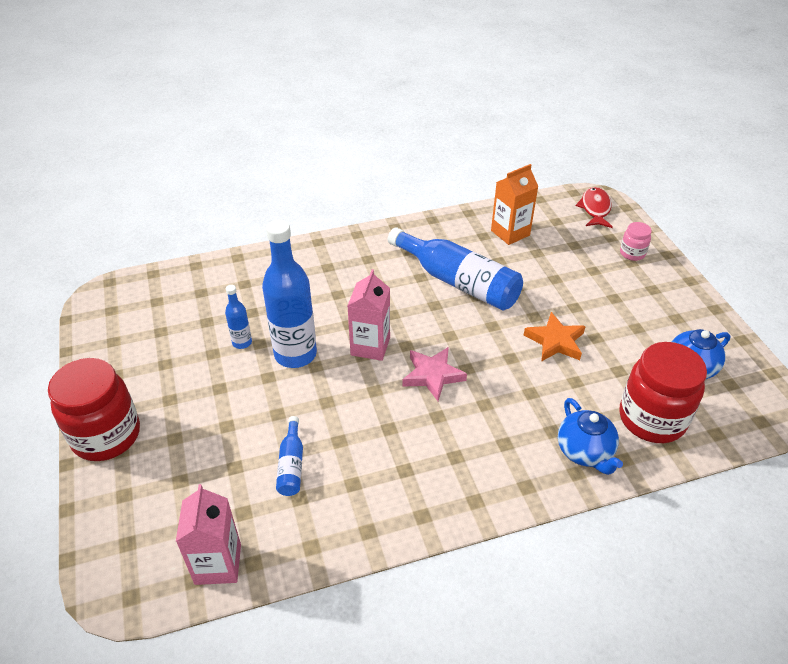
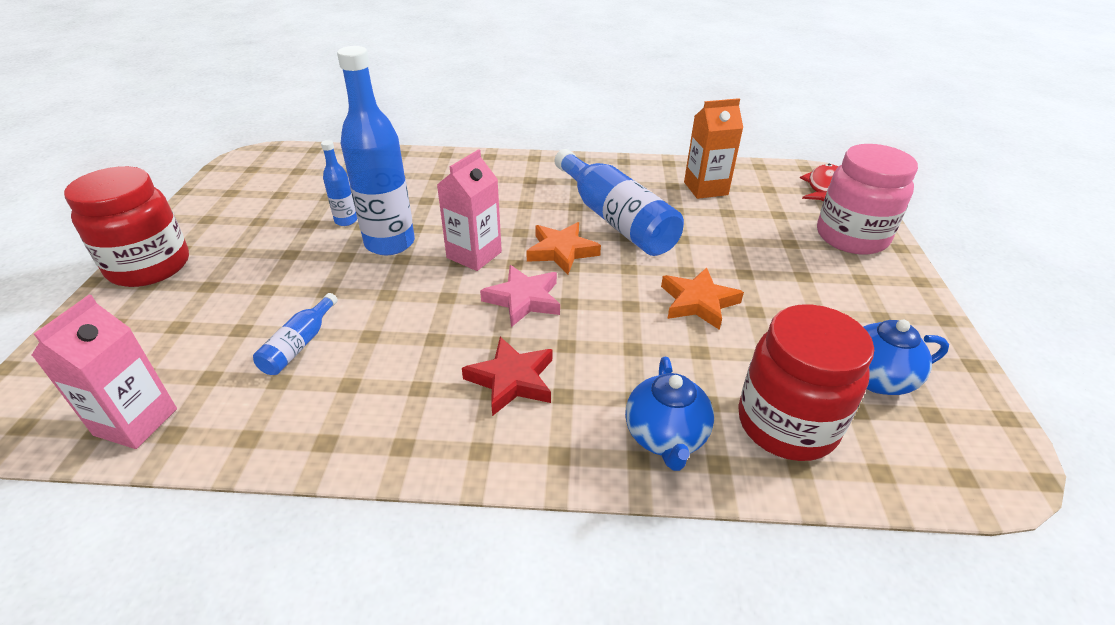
camera: 20 degrees right, 5 degrees down
pink jar [620,222,652,261] -> pink jar [817,144,918,255], size x2.12
none -> red star [462,337,552,416]
none -> orange star [526,222,601,274]

